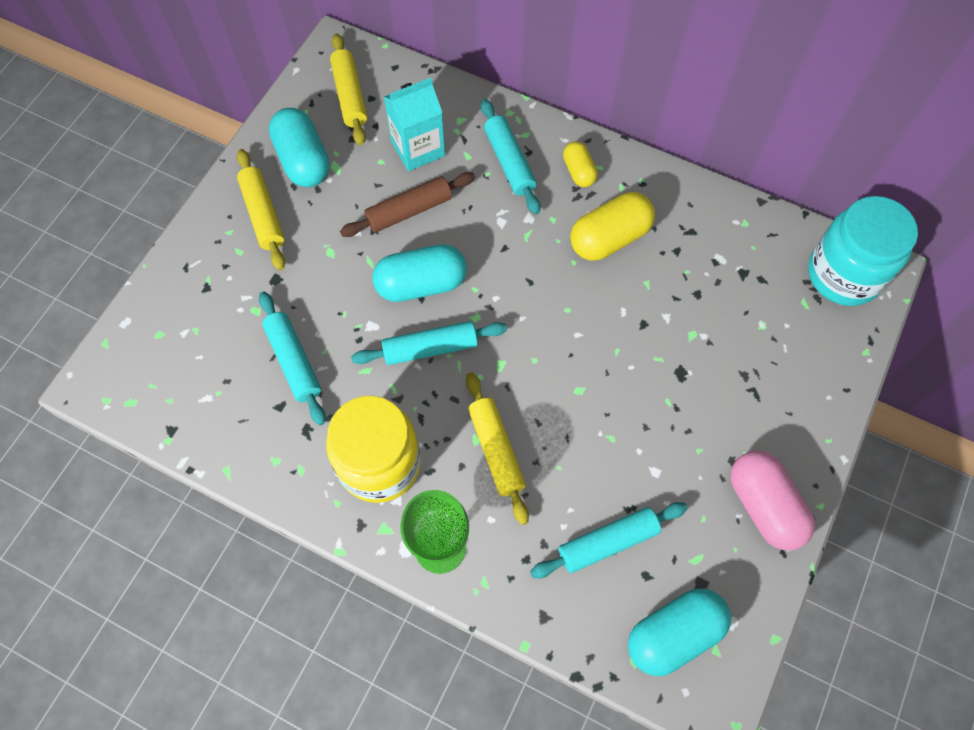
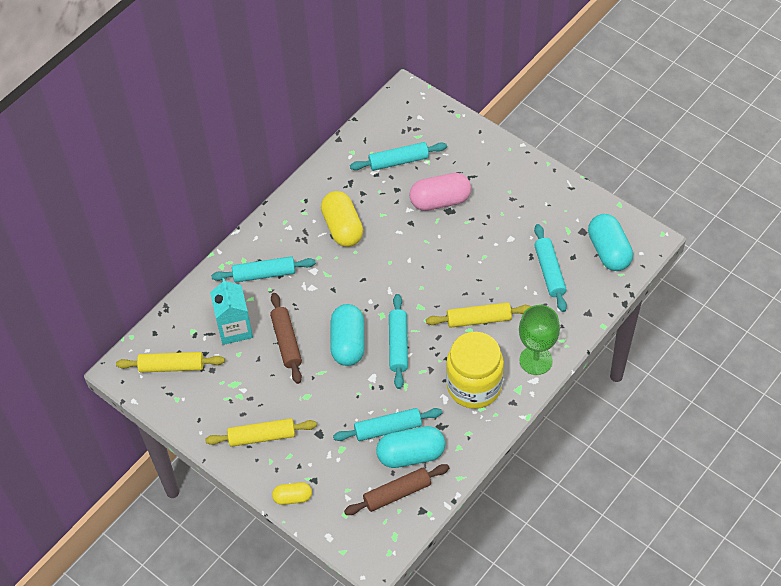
camera: 75 degrees left, 10 degrees down
turquoise capsule [269,108,329,187] -> turquoise capsule moved to [376,426,445,468]
yellow capsule [563,141,598,187] -> yellow capsule moved to [272,482,312,505]
pink capsule [730,450,815,550] -> pink capsule moved to [409,173,471,211]
turquoise jar [808,196,918,306] -> none
none -> brown rolling pin [344,464,449,515]
none -> turquoise rolling pin [350,142,447,171]

